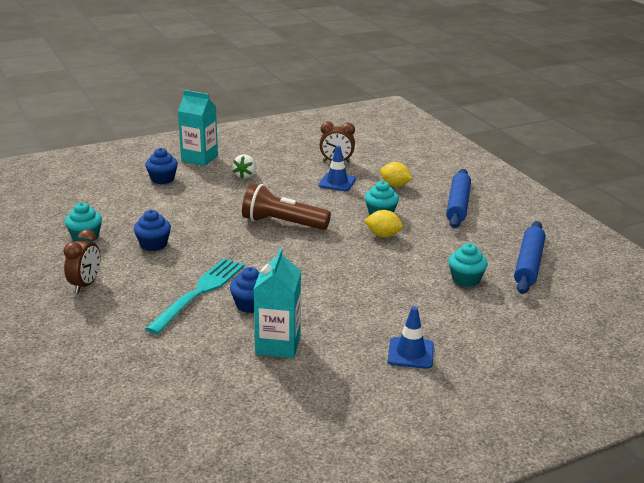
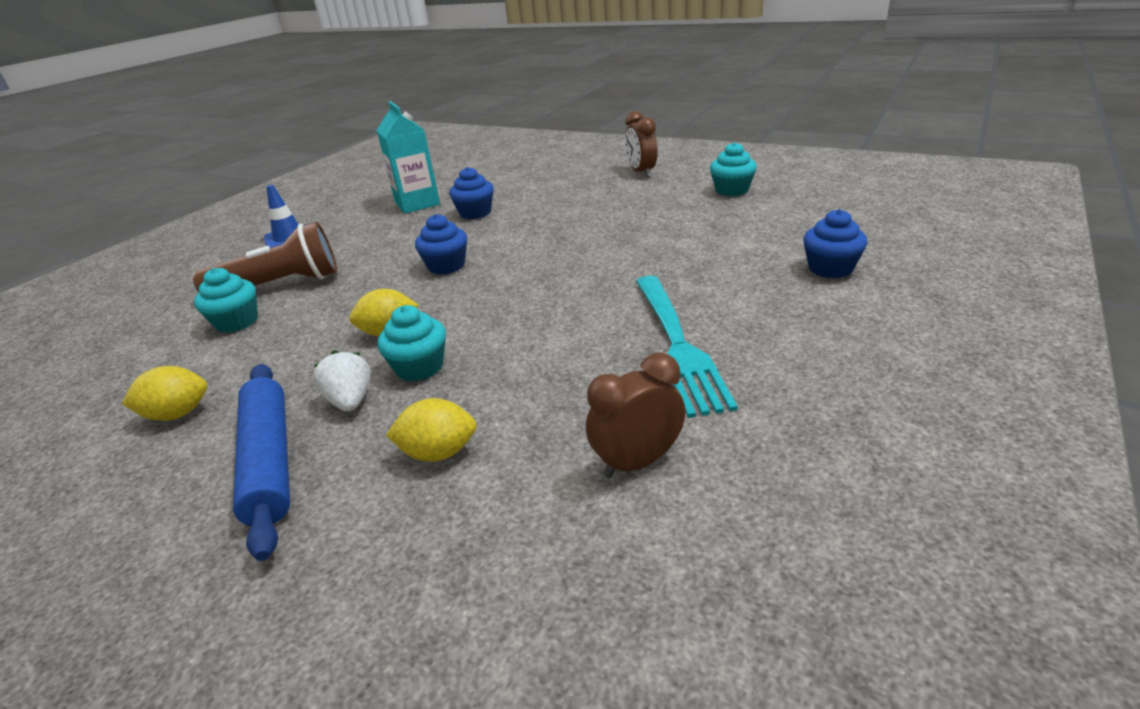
camera: 150 degrees right, 5 degrees up
blue cupcake [134,210,171,251] -> blue cupcake moved to [415,214,467,275]
turquoise fork [145,258,245,334] -> turquoise fork moved to [636,276,738,418]
turquoise carton [178,90,218,166] -> none
white strawberry [232,154,256,179] -> white strawberry moved to [313,350,371,412]
brown flashlight [242,183,331,230] -> brown flashlight moved to [193,221,337,293]
blue traffic cone [318,146,356,191] -> none
blue rolling pin [514,221,545,294] -> none
none -> yellow lemon [122,366,207,421]

